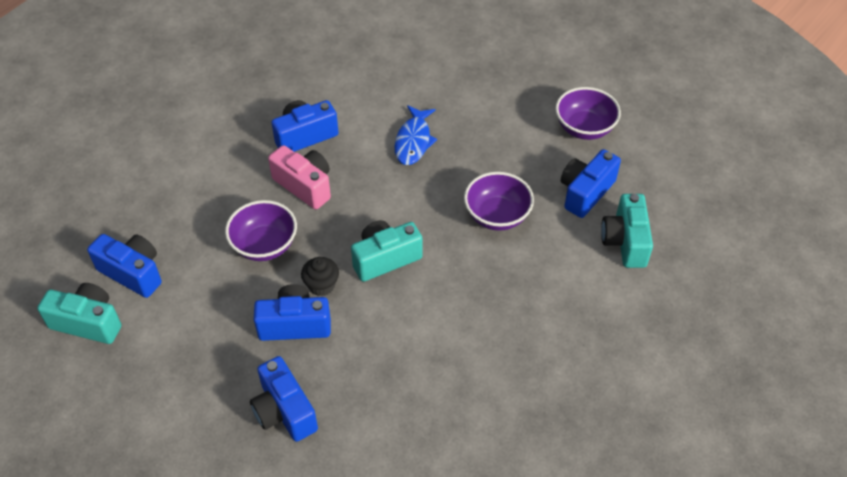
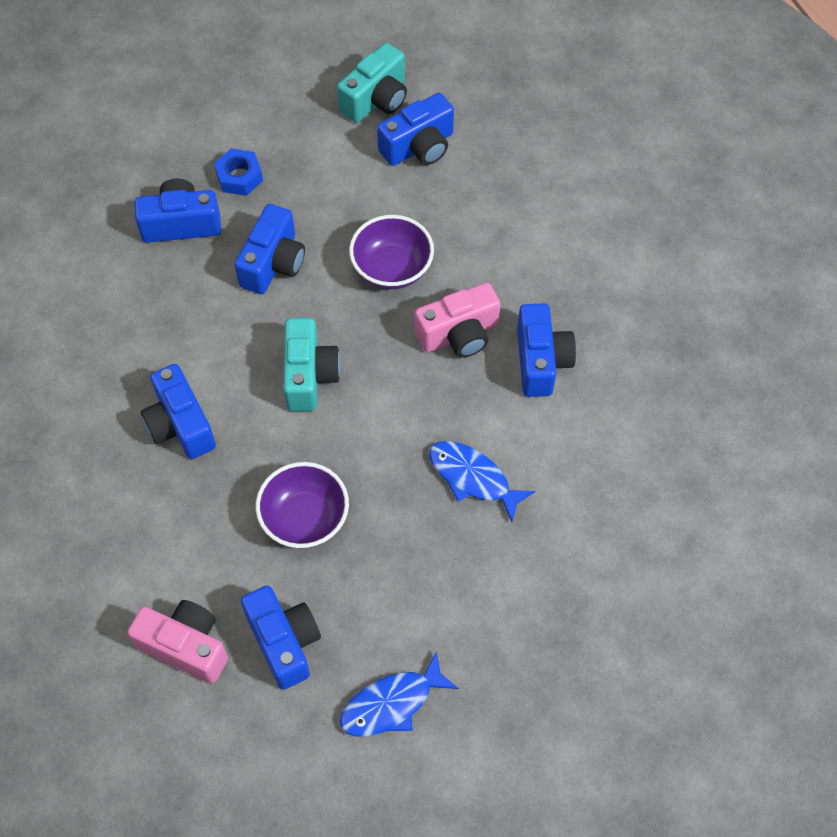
camera: 115 degrees right, 10 degrees up
black cupcake [301,257,339,296] -> none
purple bowl [555,87,621,140] -> blue fish [340,651,459,737]
turquoise camera [601,194,653,268] -> pink camera [127,600,228,684]
none -> blue camera [141,364,216,459]
none -> blue nut [214,149,263,196]

